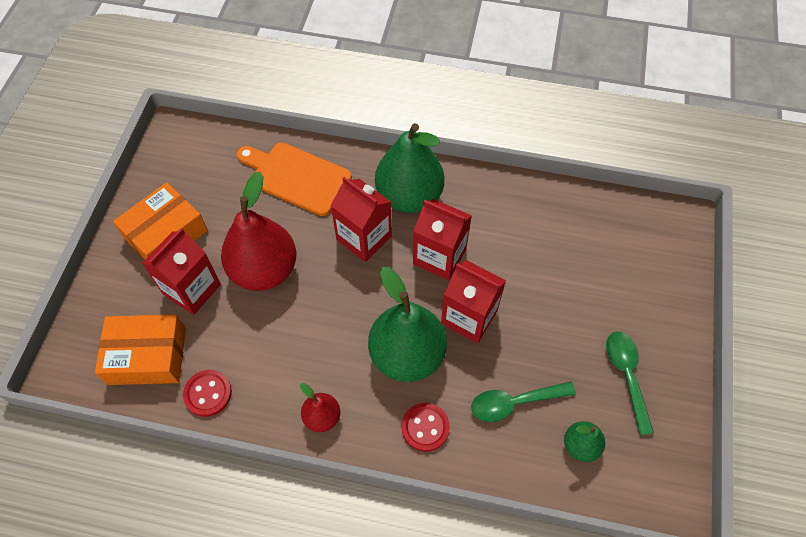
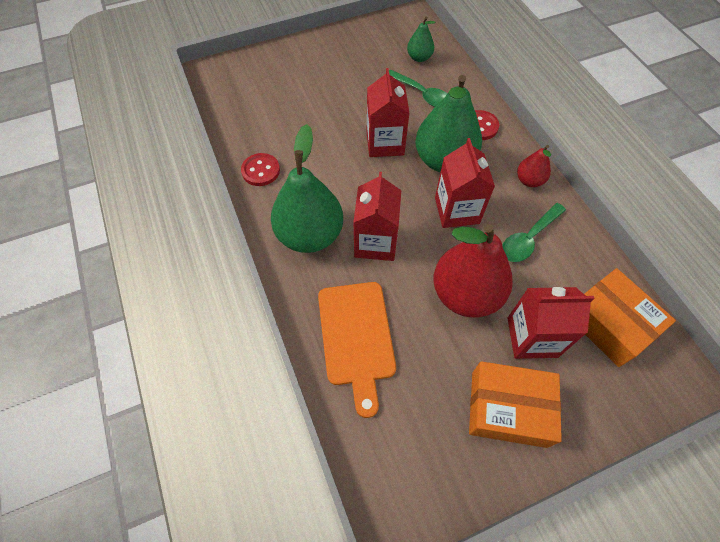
camera: 125 degrees left, 0 degrees up
red button [183,370,232,417] -> red button moved to [241,153,280,186]
red carton [413,199,472,280] -> red carton moved to [435,138,495,228]
green spoon [606,332,654,435] -> green spoon moved to [502,203,566,262]

